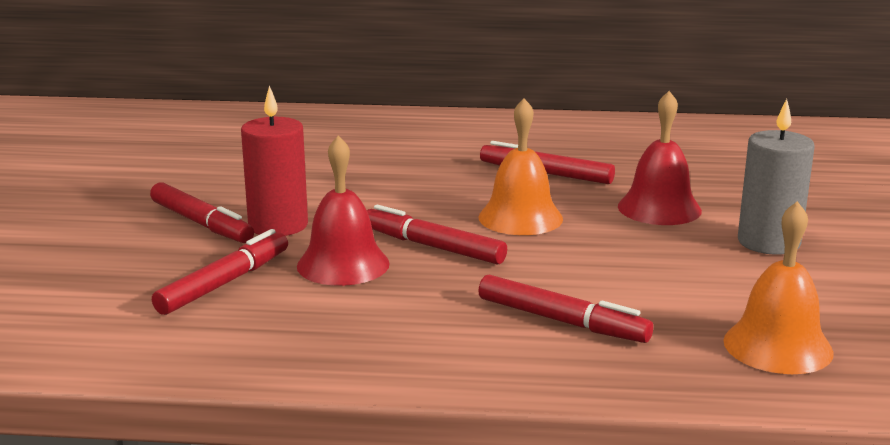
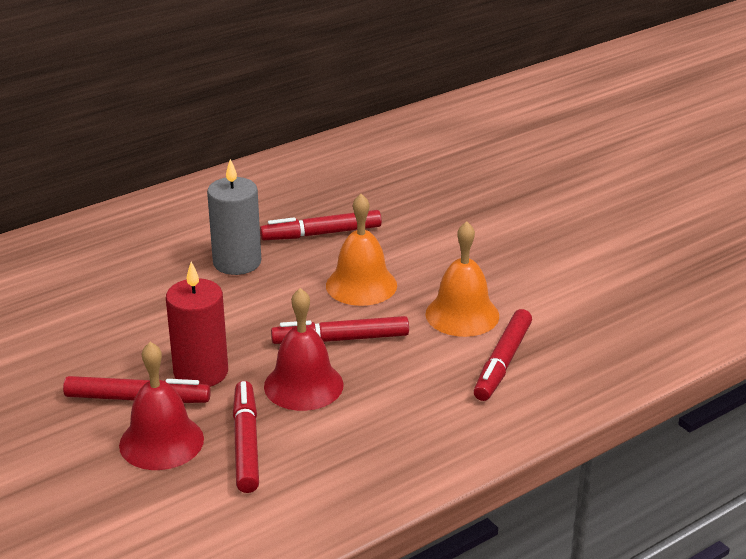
camera: 40 degrees left, 10 degrees up
red marker [478,275,653,343] -> red marker turned 120 degrees clockwise [474,309,532,401]
red bell [618,91,702,225] -> red bell moved to [119,342,204,470]
orange bell [723,201,834,374] -> orange bell moved to [426,221,499,337]
grey candle [738,99,815,255] -> grey candle moved to [207,159,261,275]

